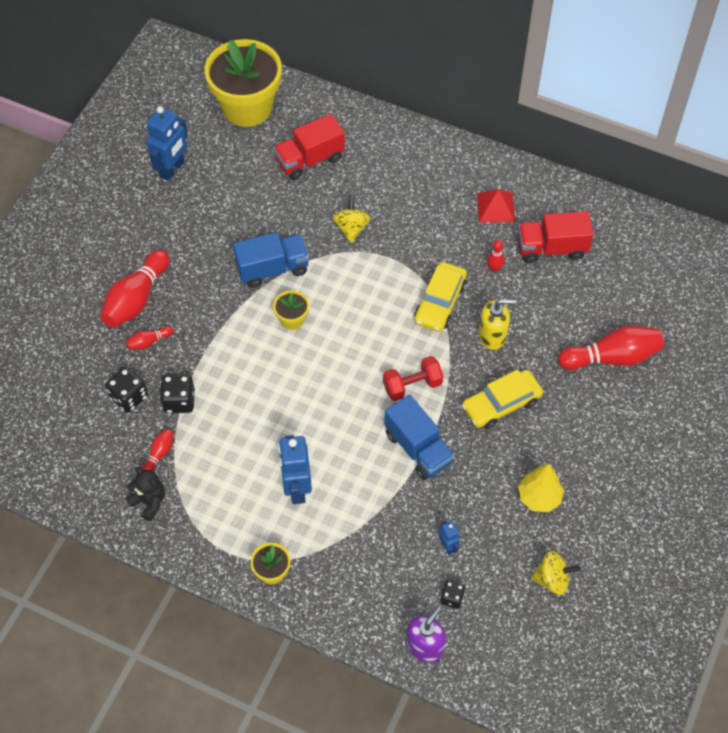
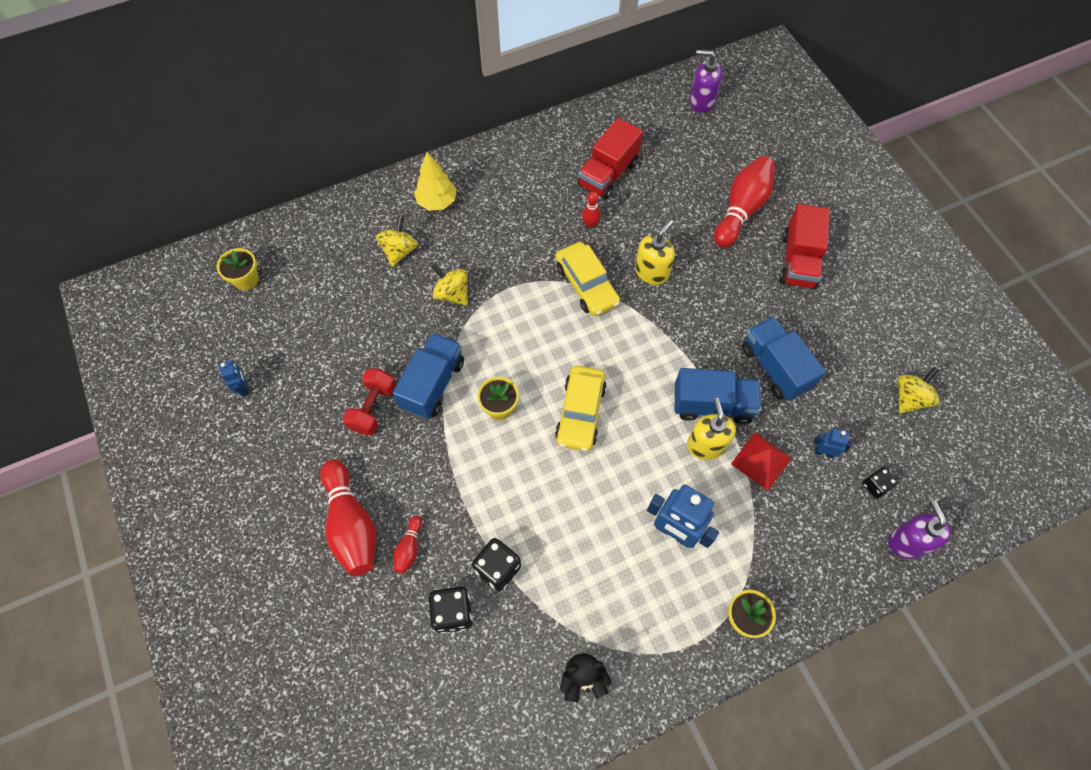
camera: 50 degrees left, 5 degrees up
red bowling pin [142,429,174,471] -> none
blue robot [146,106,188,181] -> blue robot [219,360,248,397], size x0.50
yellow flower pot [205,39,282,127] -> yellow flower pot [217,248,259,290], size x0.43
red truck [273,114,345,180] -> red truck moved to [780,204,830,289]
red dumbbell [383,356,443,401] -> red dumbbell moved to [342,368,396,435]
yellow car [462,369,543,429] -> yellow car moved to [555,366,606,451]
red pyramid [477,189,515,222] -> red pyramid moved to [731,432,792,491]
yellow tree [518,464,564,512] -> yellow tree moved to [414,152,457,211]
none -> yellow spinning top [376,216,418,267]
none -> yellow soap dispenser [687,398,736,460]
none -> purple soap dispenser [690,50,723,113]
none -> blue truck [742,316,826,401]

